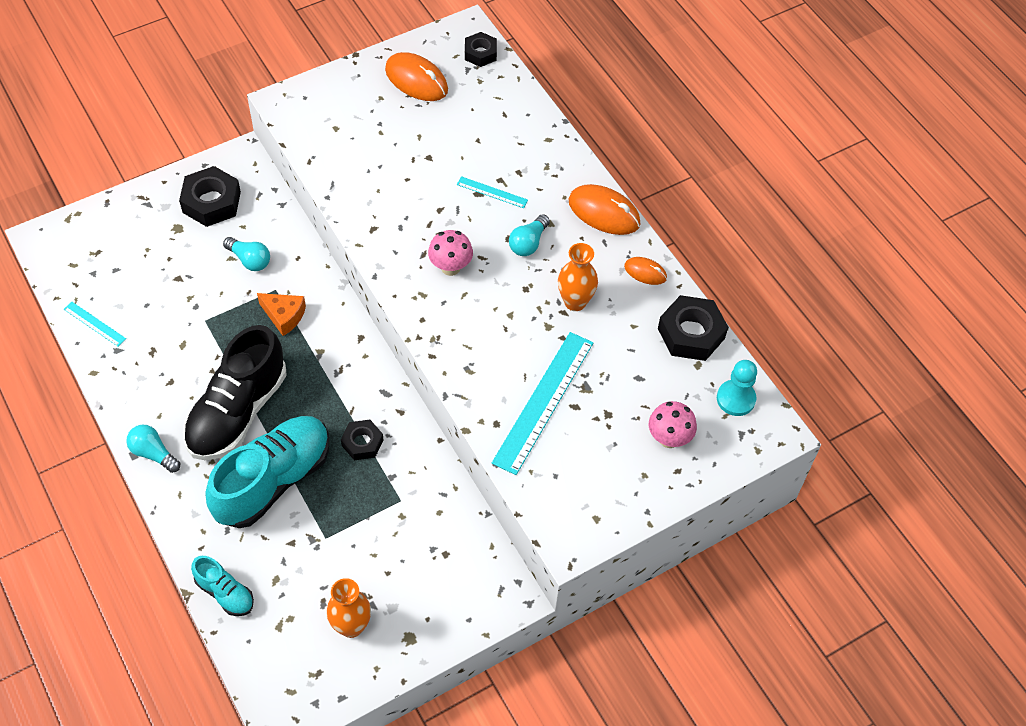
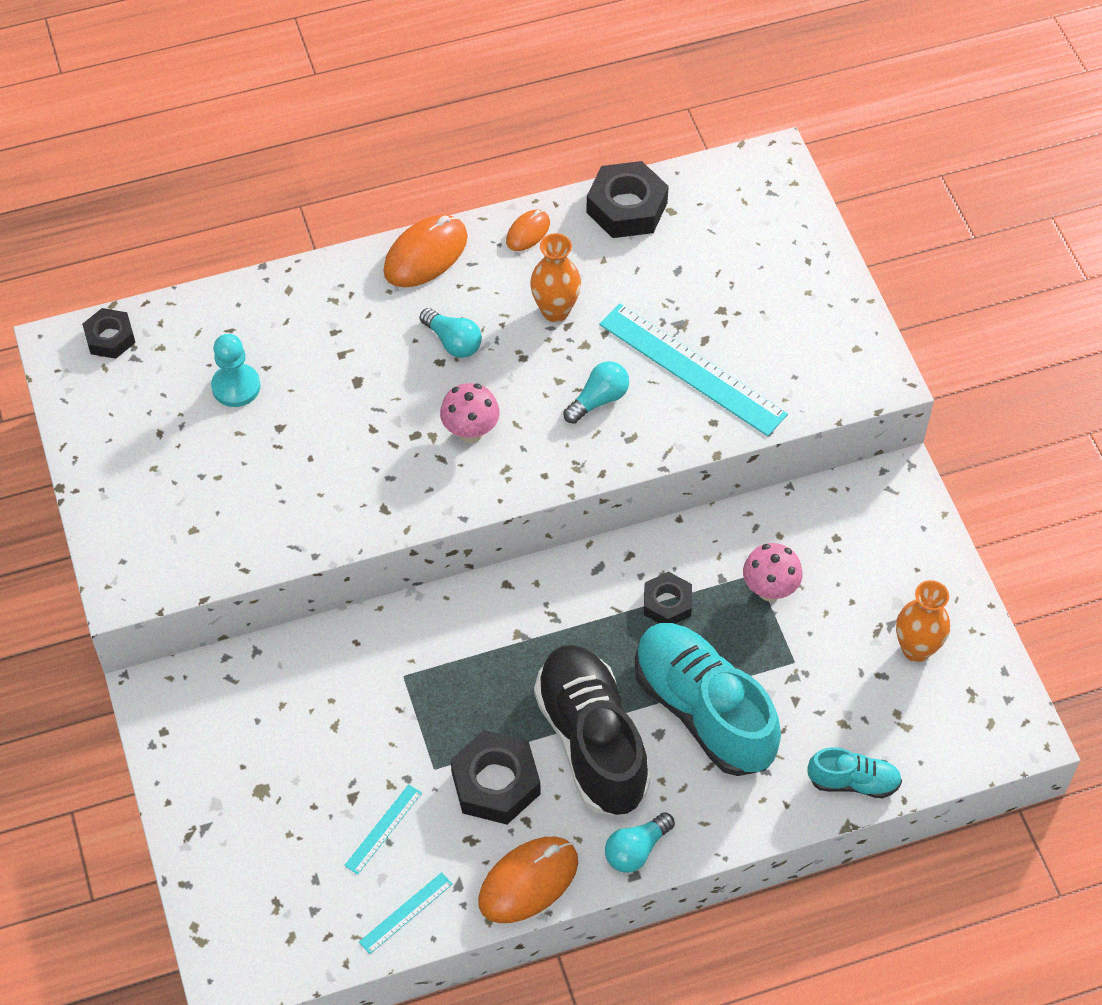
camera: 75 degrees left, 0 degrees up
black nut [179,166,241,227] -> black nut moved to [451,730,540,824]
black shoe [183,325,287,460] -> black shoe turned 150 degrees counterclockwise [534,645,650,816]
turquoise shoe [191,556,254,616] -> turquoise shoe turned 45 degrees clockwise [807,747,902,799]
turquoise light bulb [223,237,270,271] -> turquoise light bulb moved to [563,361,629,424]
orange cheese [257,293,306,336] -> none
orange mouse [385,52,448,101] -> orange mouse moved to [478,837,578,923]
turquoise ruler [457,176,528,208] -> turquoise ruler moved to [344,784,422,875]
pink mushroom [649,401,697,448] -> pink mushroom moved to [743,543,803,601]
turquoise pawn [717,360,757,416] -> turquoise pawn moved to [211,334,260,407]

